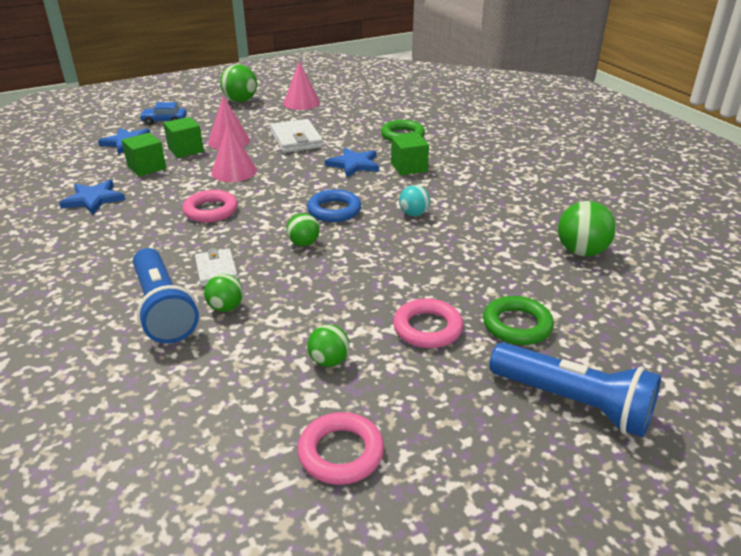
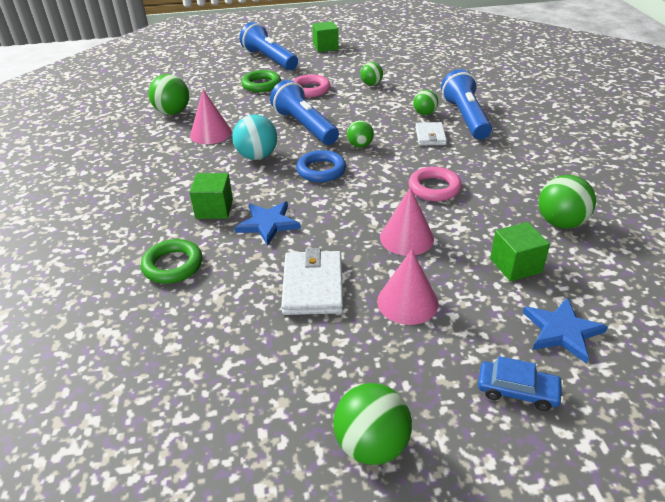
camera: 160 degrees left, 5 degrees up
blue star [59,180,125,215] -> green ball [538,175,596,229]
green cube [163,117,204,158] -> green cube moved to [312,21,339,52]
pink cone [283,61,320,110] -> pink cone moved to [190,90,232,144]
pink ring [298,412,384,485] -> none
turquoise ball [399,185,430,216] -> turquoise ball [232,114,277,160], size x1.62
none -> blue flashlight [270,80,339,145]

